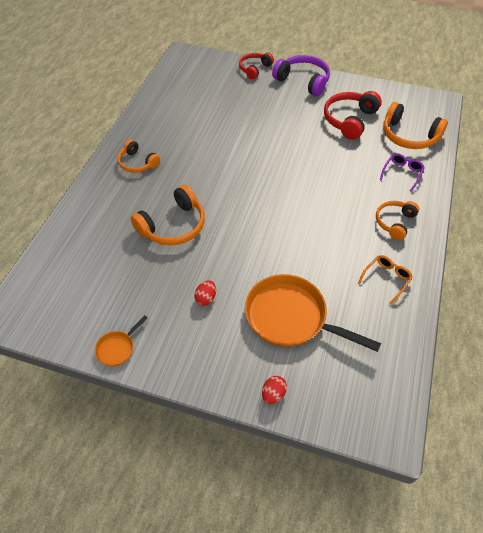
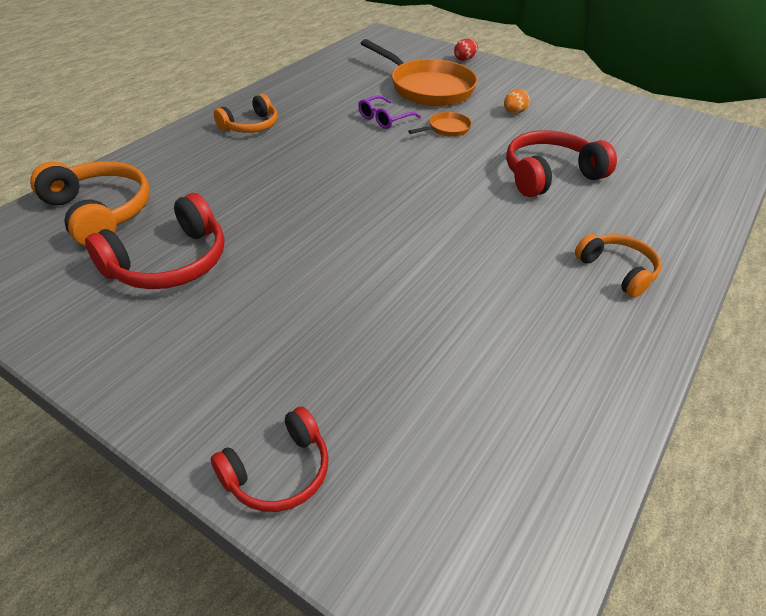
camera: 165 degrees left, 10 degrees down
orange pan [95,315,148,367] -> orange pan moved to [408,112,472,137]
orange headphones [131,185,205,245] -> red headphones [506,130,617,197]
red egg [194,280,216,306] -> orange egg [504,89,530,114]
purple headphones [272,55,330,96] -> none
orange glasses [358,255,413,305] -> none
purple glasses [380,153,425,192] -> purple glasses moved to [358,95,421,129]

